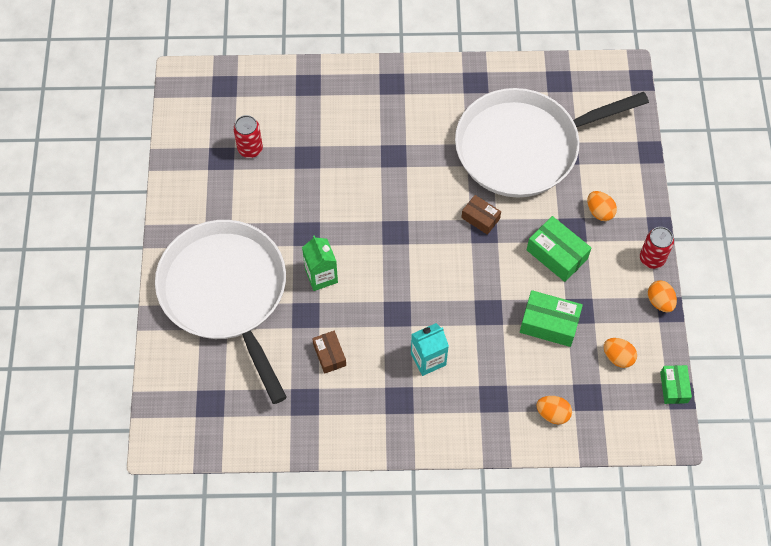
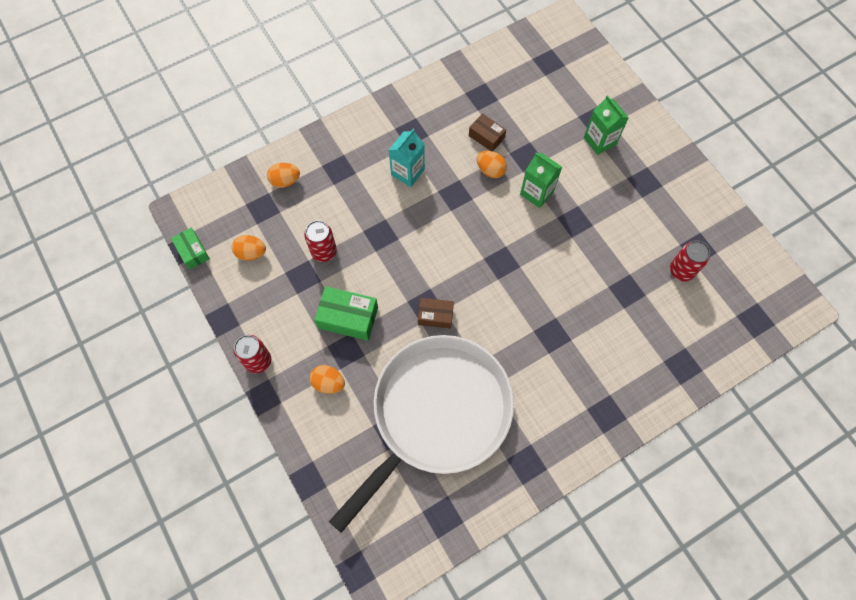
camera: 150 degrees right, 5 degrees up
white pan [155,220,287,404] -> green carton [584,95,629,155]
green box [520,290,583,347] -> red can [304,220,337,262]
orange egg [648,280,677,312] -> orange egg moved to [477,151,507,178]

